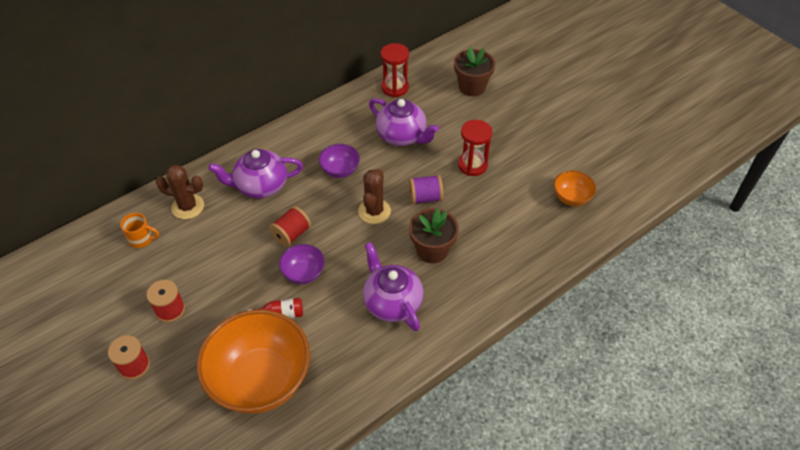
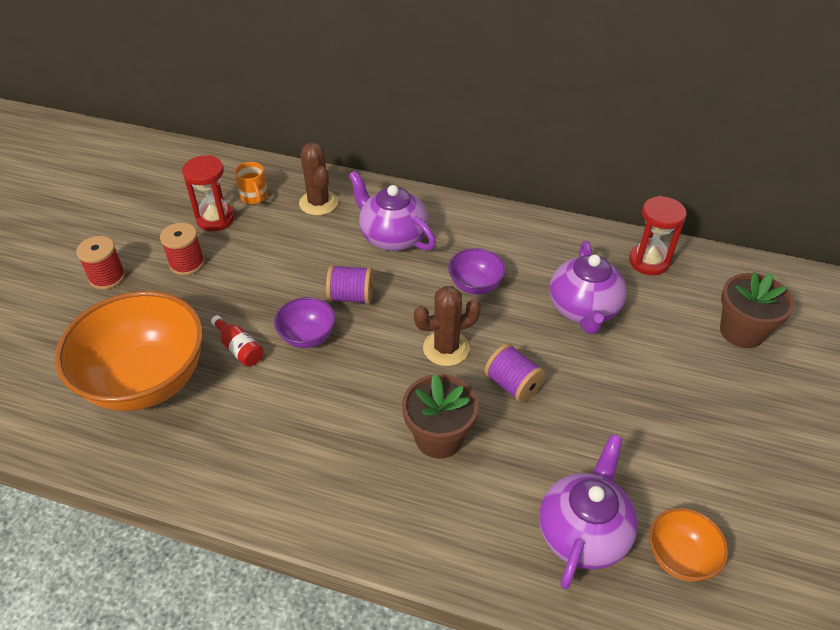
camera: 55 degrees right, 5 degrees down
red spool [269,206,311,247] -> purple spool [326,265,374,304]
purple teapot [363,242,424,331] -> purple teapot moved to [539,434,638,589]
red hourglass [458,120,492,176] -> red hourglass moved to [182,155,235,231]

